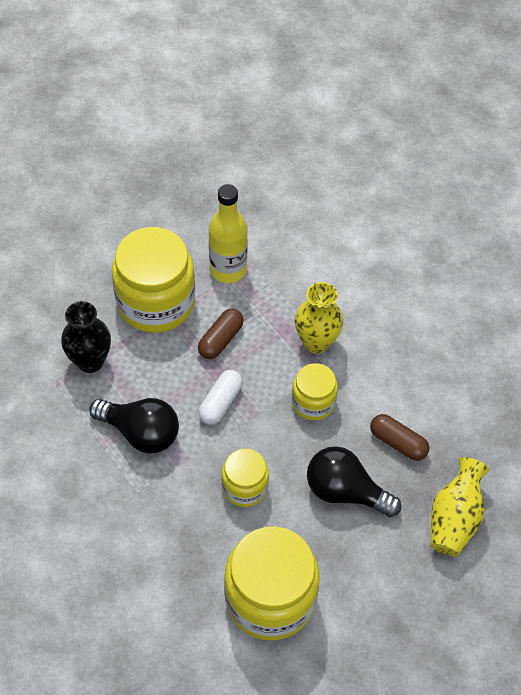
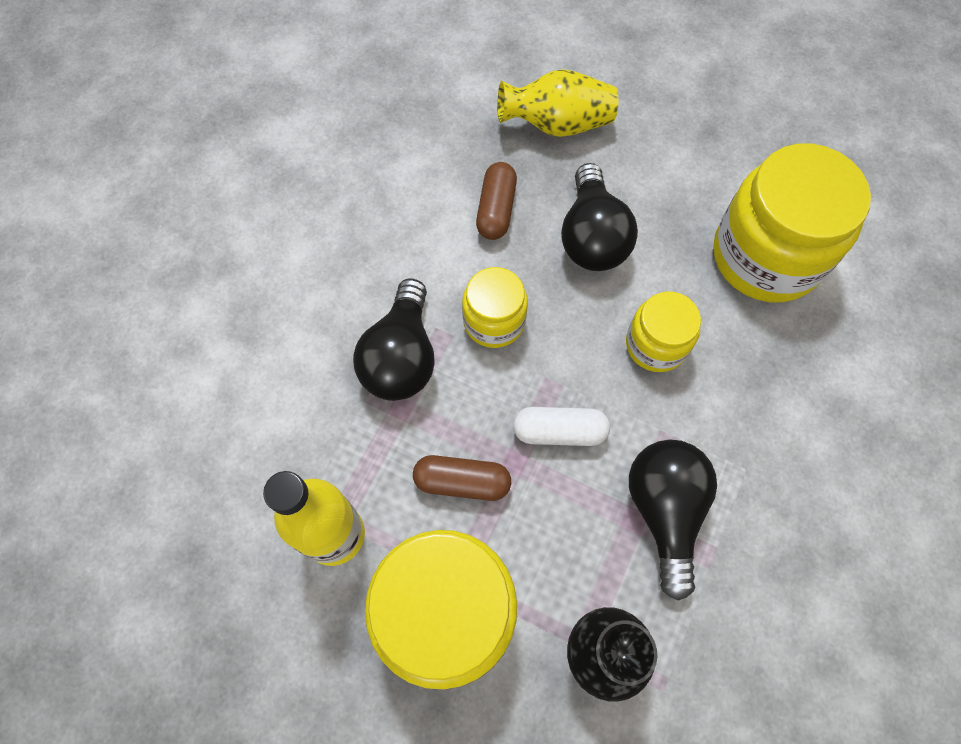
camera: 115 degrees left, 10 degrees up
yellow vase [295,282,343,354] -> black light bulb [353,279,435,401]

